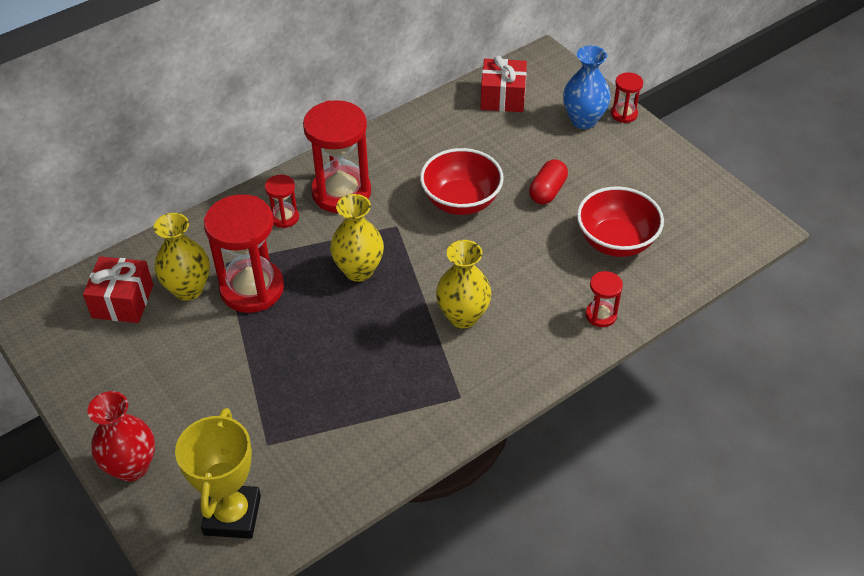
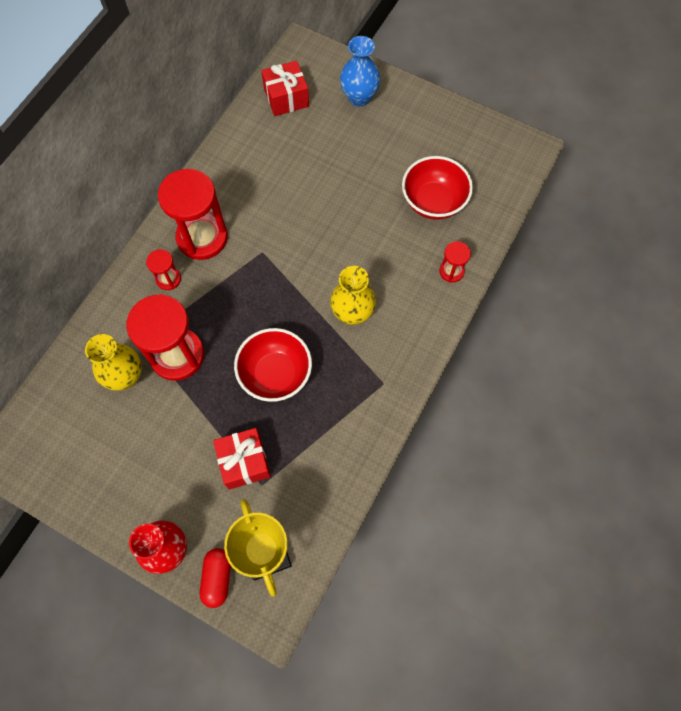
camera: 25 degrees left, 20 degrees up
red gift [83,257,153,323] -> red gift moved to [213,428,271,490]
yellow vase [330,194,384,282] -> none
red bowl [420,148,504,215] -> red bowl moved to [234,328,312,402]
red capsule [529,159,568,204] -> red capsule moved to [200,548,231,608]
red hourglass [611,72,643,123] -> none

